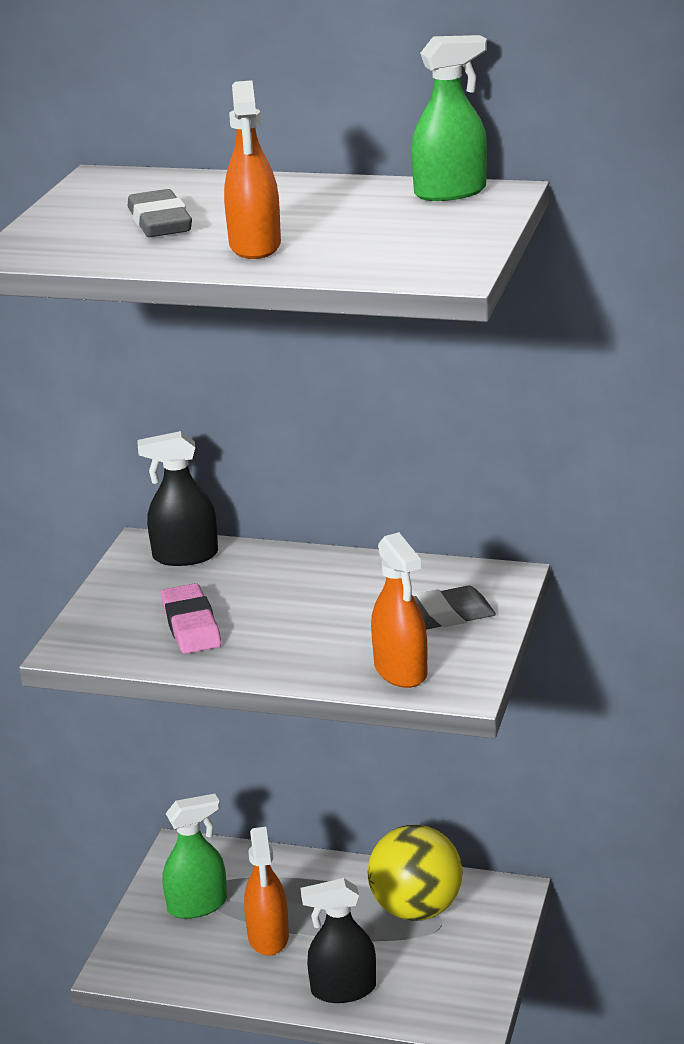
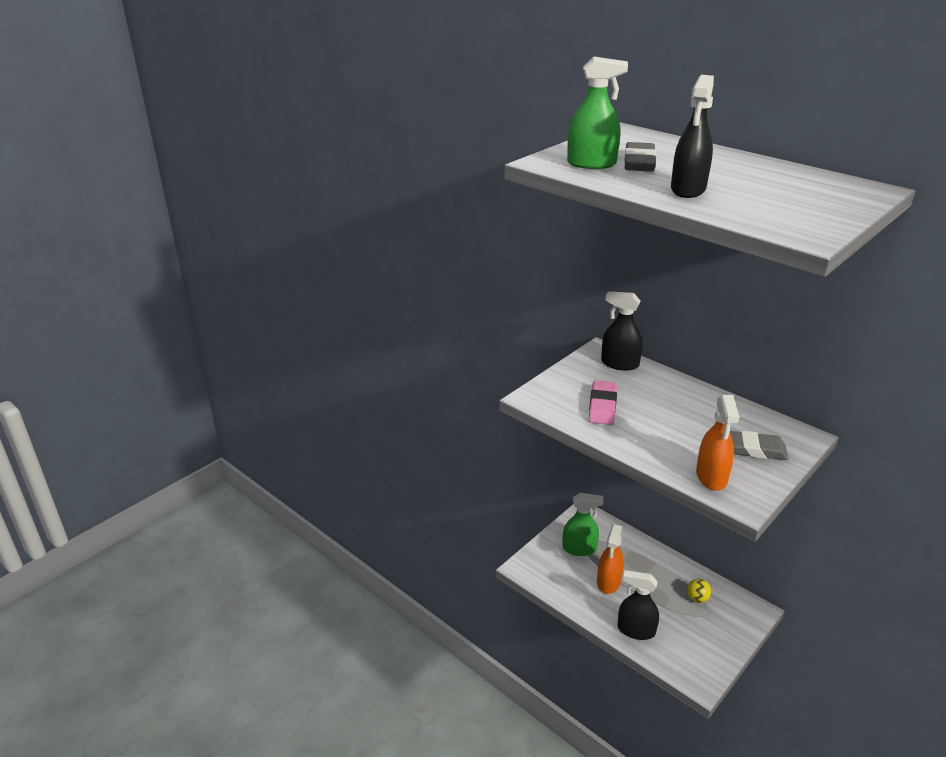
camera: 25 degrees right, 5 degrees up
orange spray bottle [224,80,281,259] -> black spray bottle [671,75,714,198]
yellow ball [368,825,463,921] -> yellow ball [687,579,711,603], size x0.43
green spray bottle [411,35,487,201] -> green spray bottle moved to [567,57,628,169]

